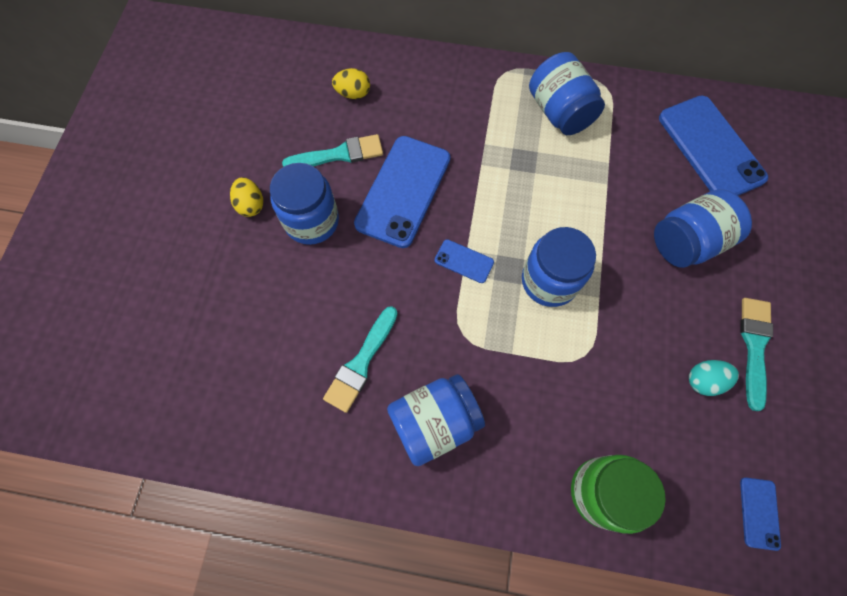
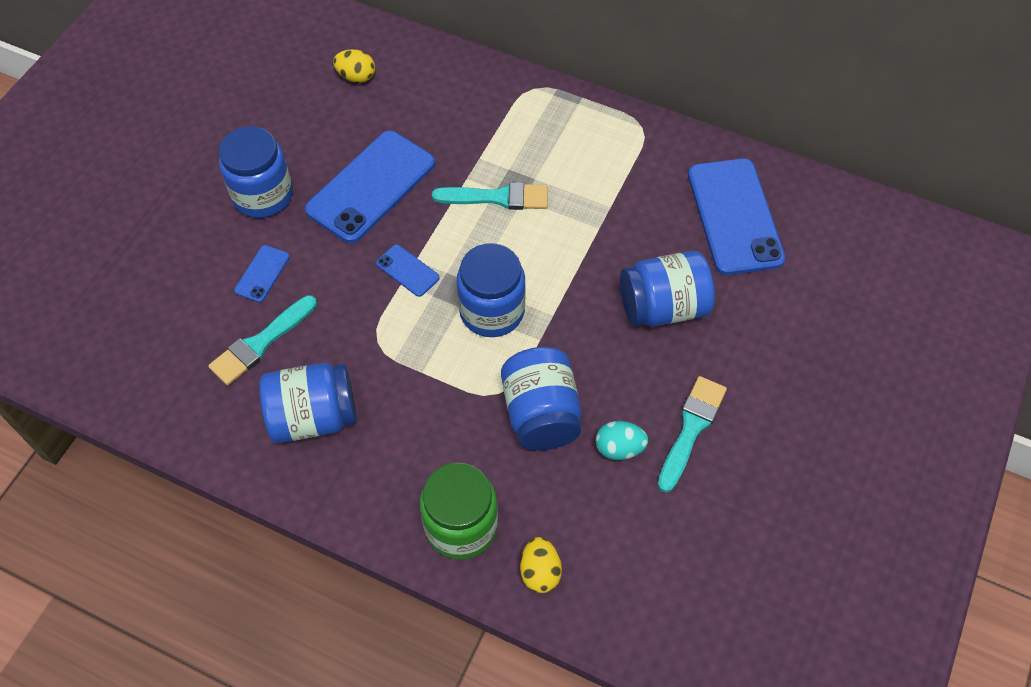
camera: 15 degrees right, 10 degrees down
yellow egg [230,177,263,217] -> yellow egg moved to [520,537,562,593]
turquoise brush [282,134,383,167] -> turquoise brush moved to [432,182,548,210]
blue jar [529,52,605,135] -> blue jar moved to [501,347,582,451]
blue phone [740,478,781,551] -> blue phone moved to [234,245,290,302]

